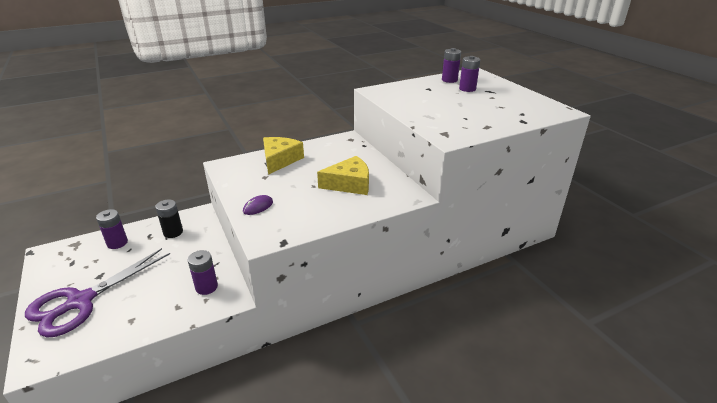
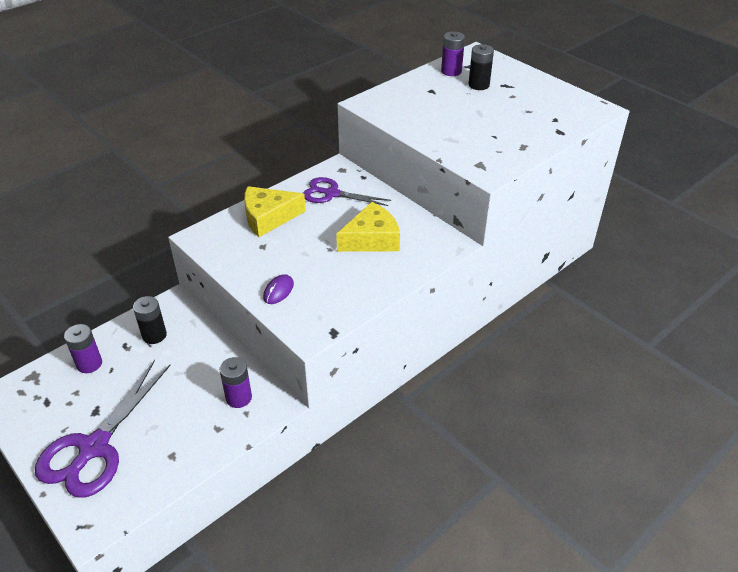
camera: 15 degrees left, 10 degrees up
yellow cheese [263,137,304,175] -> yellow cheese turned 105 degrees counterclockwise [244,186,306,237]
purple battery [459,56,480,92] -> black battery [468,44,494,90]
none -> purple scissors [303,177,391,206]

